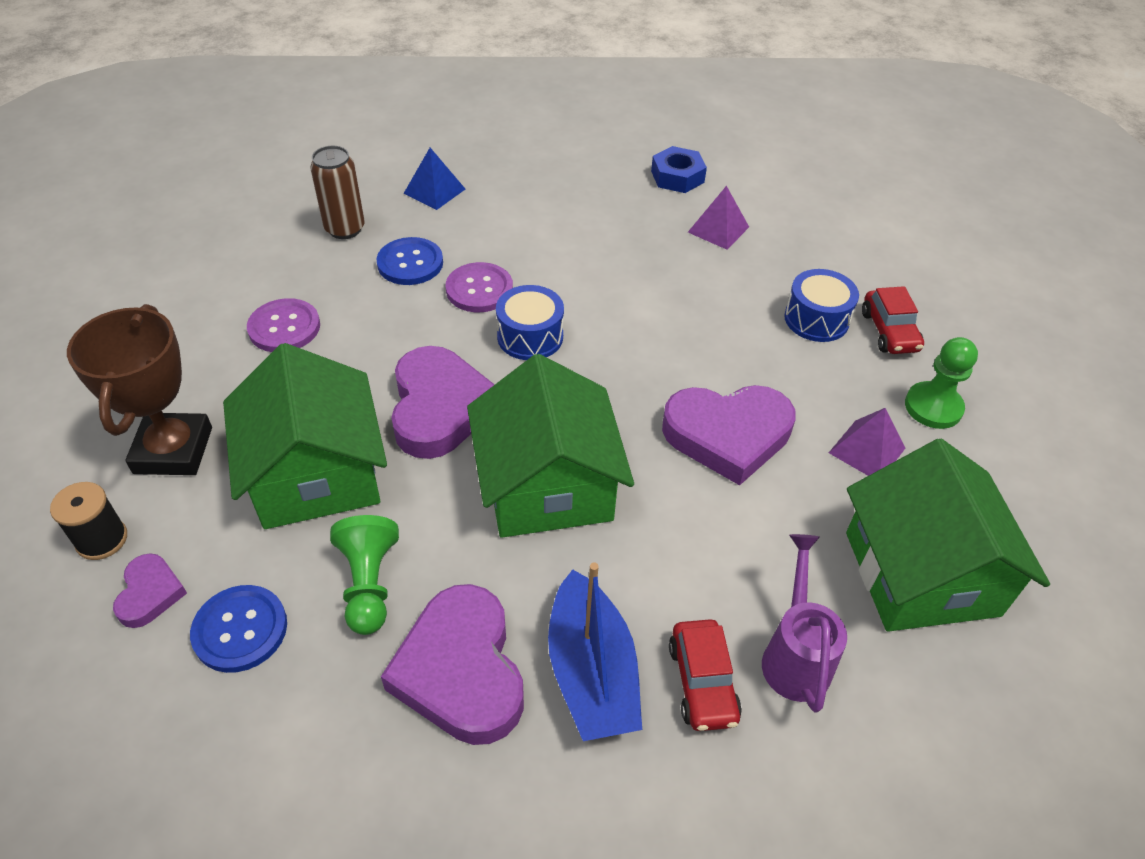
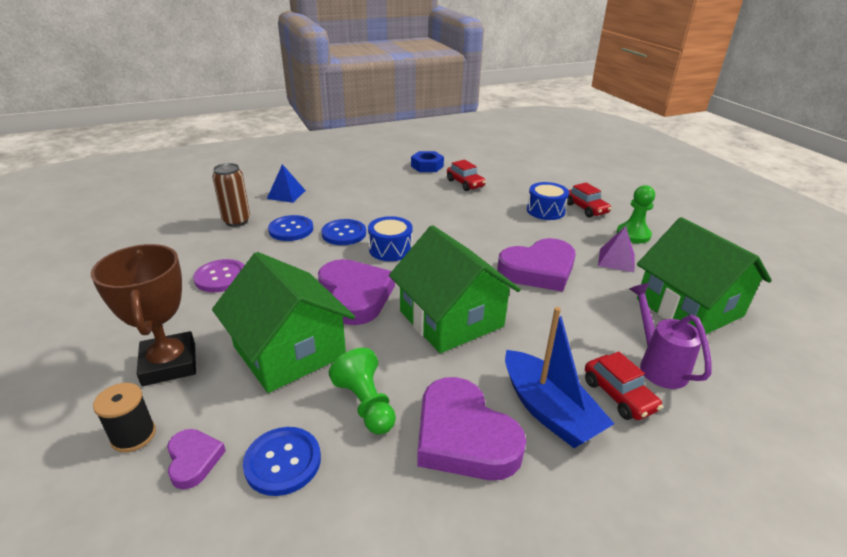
camera: 20 degrees left, 15 degrees down
purple button [446,262,513,312] -> blue button [322,219,366,245]
purple pyramid [688,186,749,250] -> red car [447,160,486,191]

